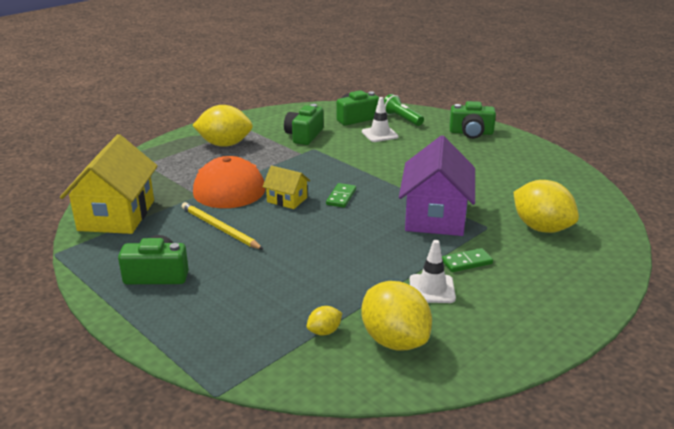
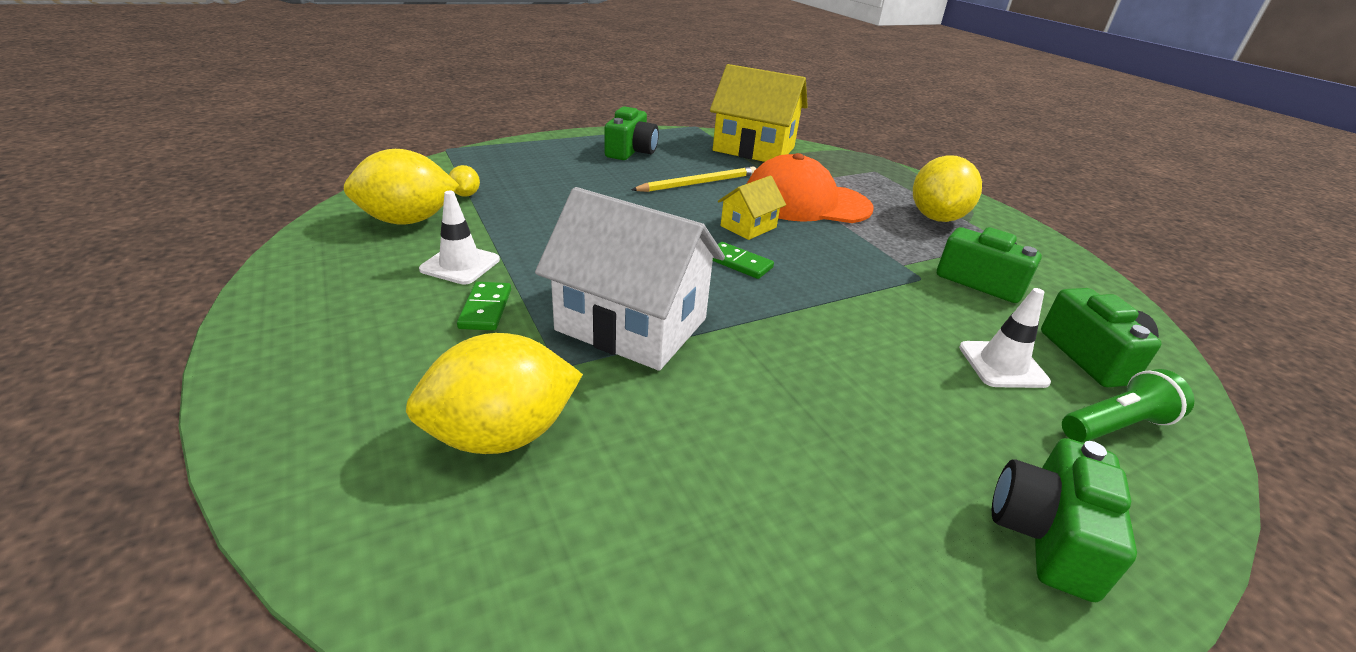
camera: 105 degrees right, 5 degrees up
purple house [399,135,475,236] -> white house [535,187,725,371]

